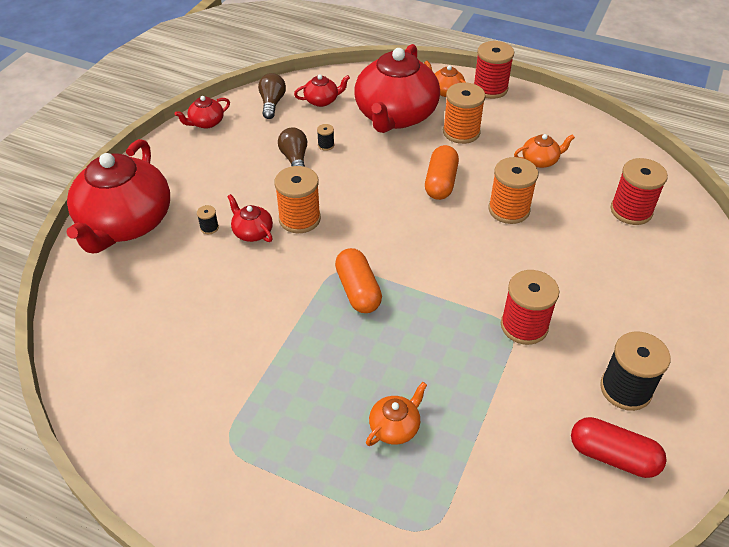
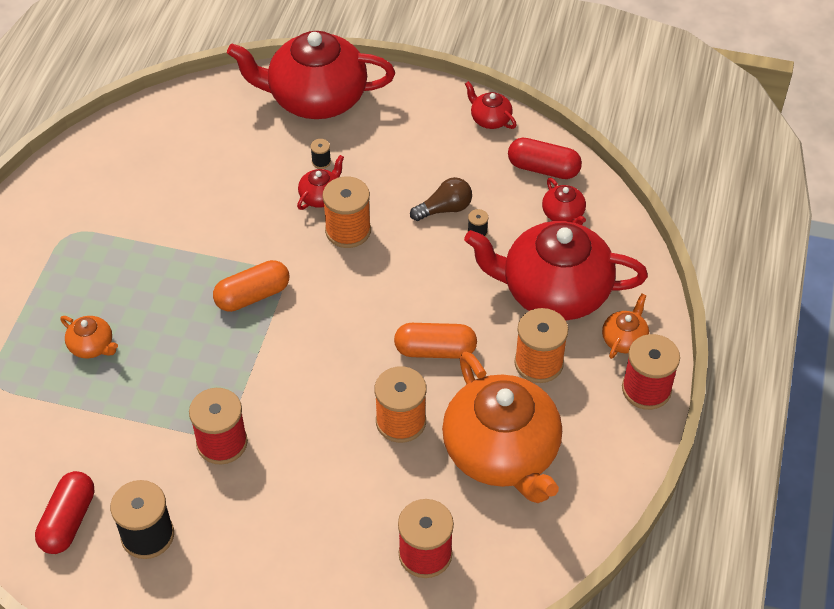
camera: 80 degrees right, 5 degrees up
brown light bulb [258,73,286,119] -> red capsule [508,138,582,179]
orange teapot [514,134,575,168] -> orange teapot [442,351,562,503], size x2.40

